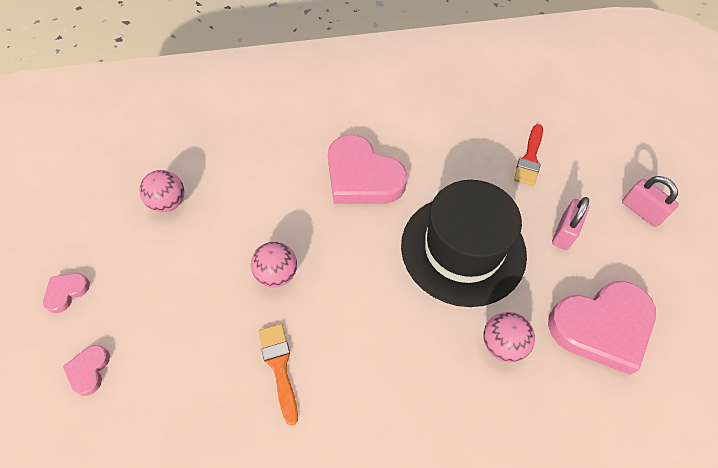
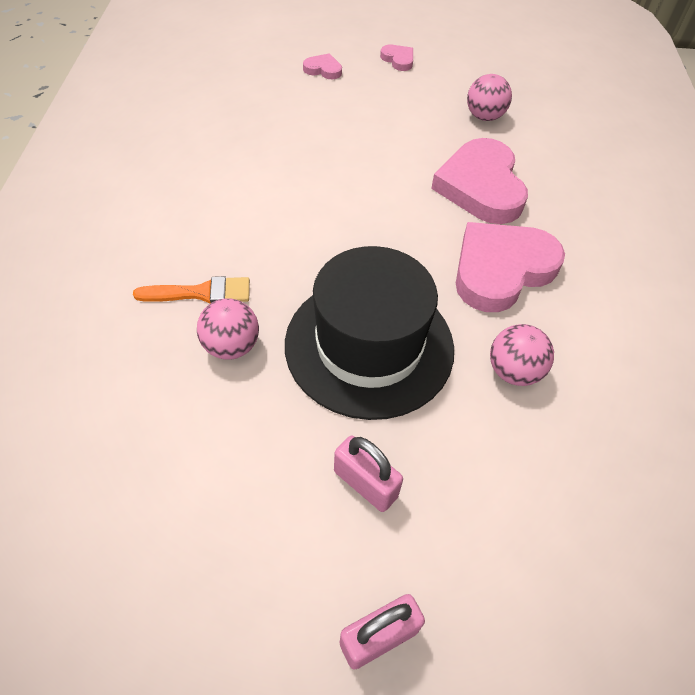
camera: 100 degrees right, 5 degrees down
pink ball [251,242,297,288] -> pink ball moved to [490,324,554,386]
orange brush [258,324,298,426] -> orange brush moved to [133,276,250,303]
red brush [514,124,543,186] -> none
pink heart [548,281,656,375] -> pink heart moved to [431,138,528,224]

